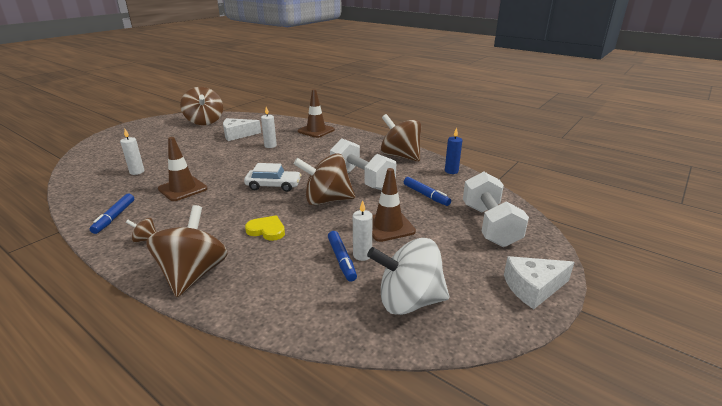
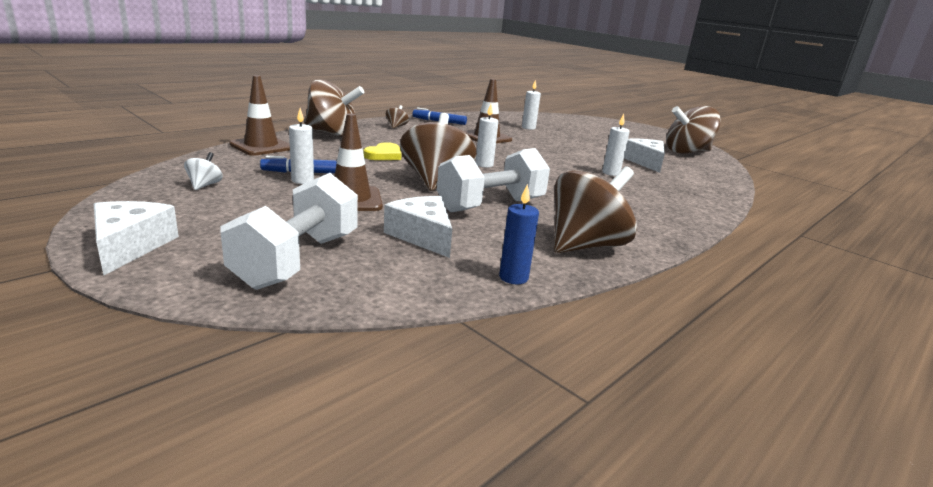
camera: 95 degrees right, 5 degrees down
white car [244,163,301,192] -> white candle [475,104,499,168]
brown traffic cone [298,89,335,138] -> brown traffic cone moved to [229,75,290,156]
white spinning top [367,238,449,315] -> white spinning top [184,152,223,190], size x0.42
blue marker [404,177,451,206] -> white cheese [384,196,452,258]
white dumbbell [463,172,529,247] -> white dumbbell turned 75 degrees counterclockwise [221,173,358,290]

